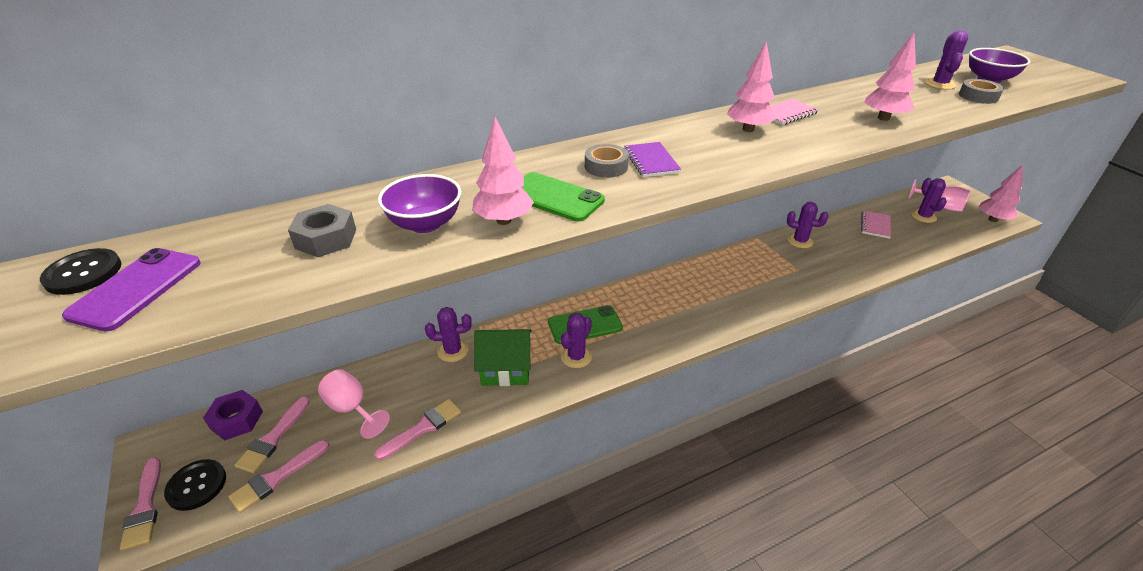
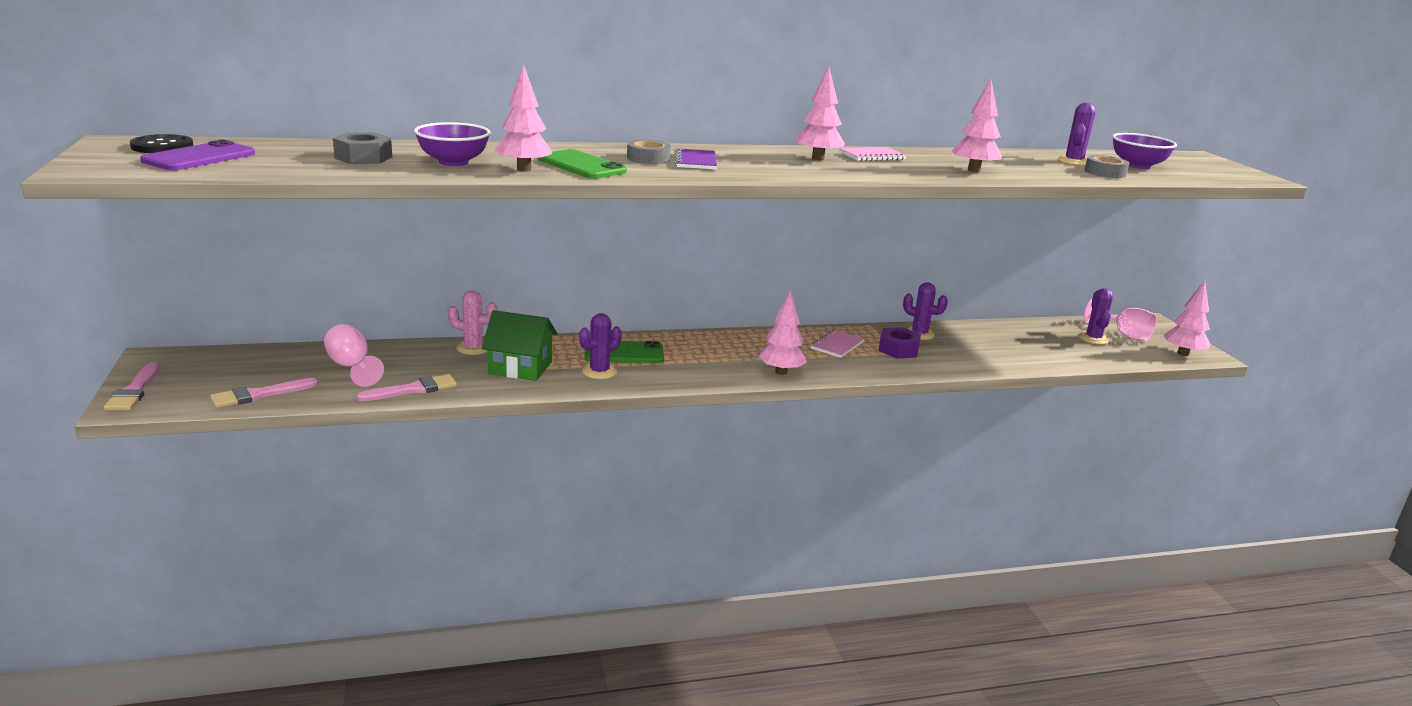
camera: 10 degrees right, 15 degrees down
black button [164,459,226,511] -> none
purple nut [203,390,263,441] -> purple nut moved to [878,327,921,359]
pink brush [234,397,310,473] -> none
purple cactus [425,307,472,362] -> pink cactus [448,291,497,355]
pink notebook [861,211,891,239] -> pink notebook moved to [811,330,864,358]
none -> pink tree [759,290,807,375]

